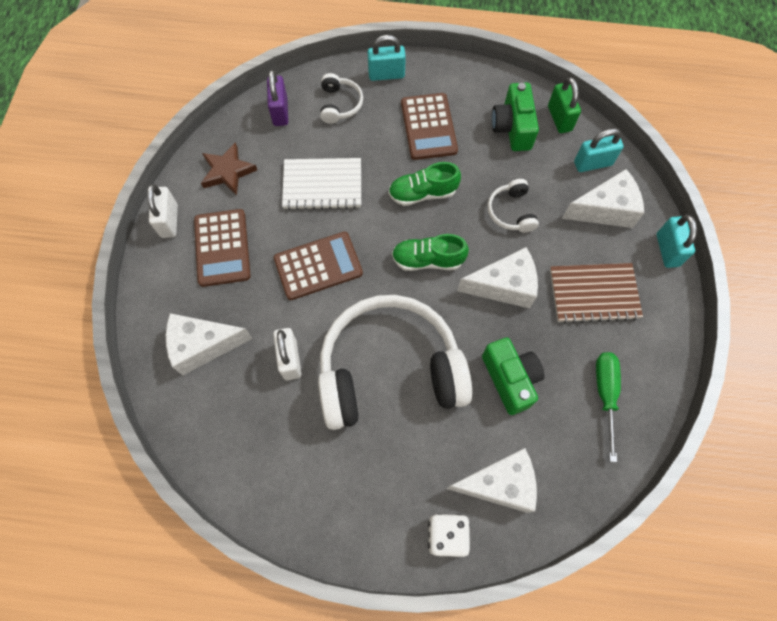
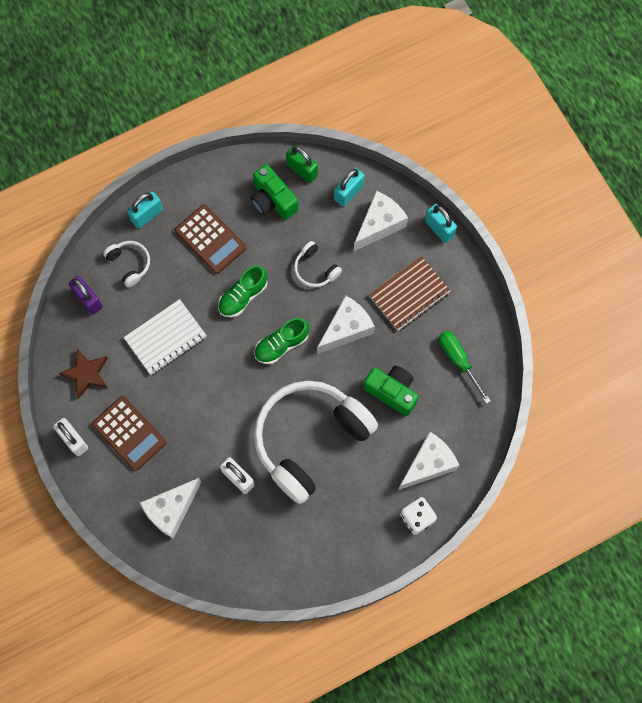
camera: 35 degrees left, 5 degrees up
brown calculator [274,232,363,300] -> none

